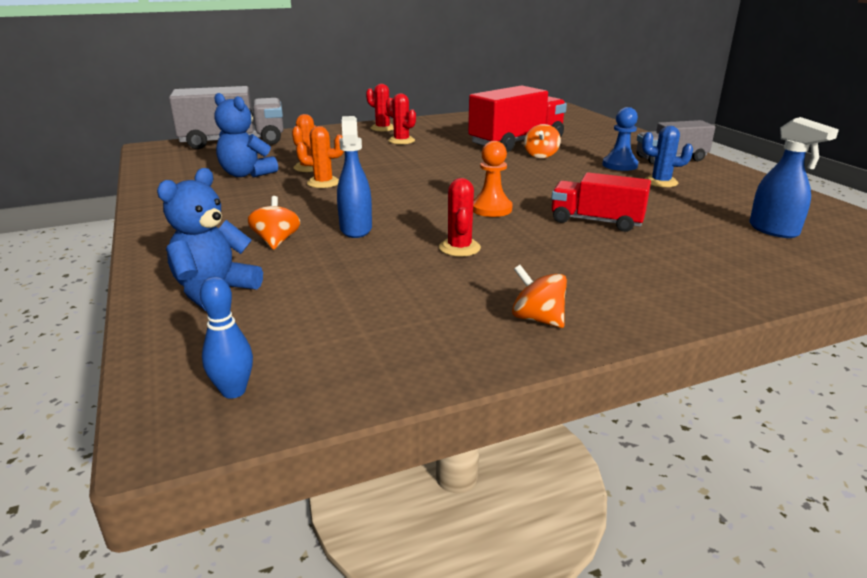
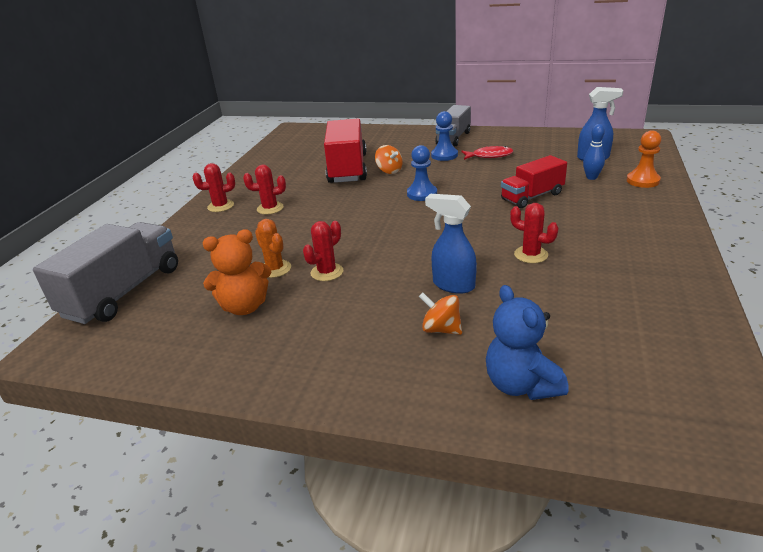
camera: 50 degrees left, 5 degrees up
blue bowling pin [200,276,253,399] -> blue bowling pin moved to [583,124,605,180]
blue teddy bear [214,93,278,177] -> orange teddy bear [203,229,271,315]
orange cactus [296,126,344,188] -> red cactus [303,221,343,281]
orange pawn [473,141,513,217] -> orange pawn moved to [627,130,661,188]
orange spinning top [512,265,567,328] -> none
blue cactus [642,126,693,187] -> red fish [462,146,513,160]
none -> blue pawn [407,145,437,201]

